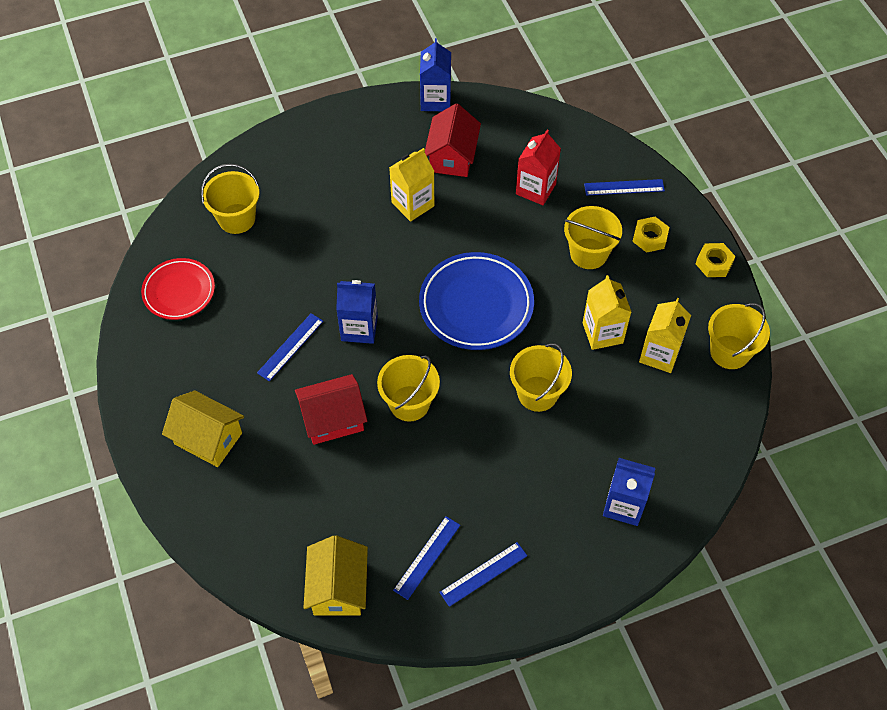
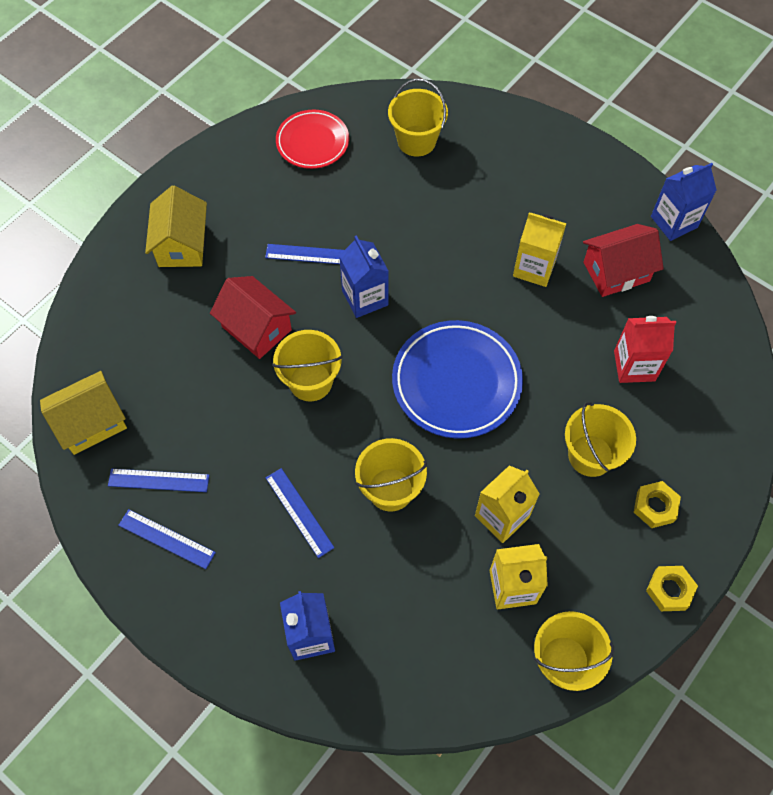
camera: 60 degrees right, 5 degrees up
blue ruler [584,179,665,196] -> blue ruler moved to [266,468,334,558]

